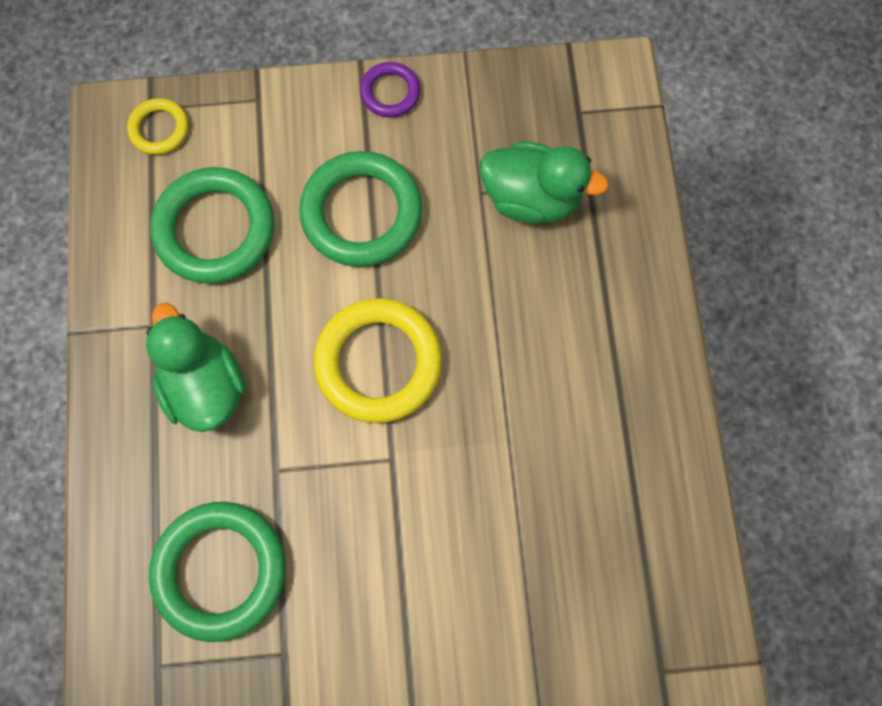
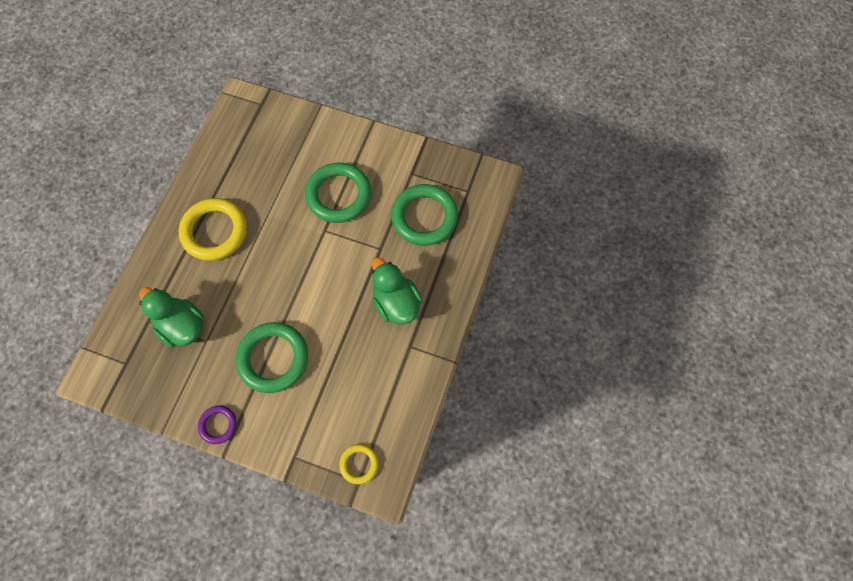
camera: 155 degrees left, 5 degrees down
green duck [146,303,245,432] -> green duck turned 150 degrees clockwise [372,257,422,324]
green ring [150,167,274,284] -> green ring moved to [305,162,371,223]
yellow ring [314,298,442,423] -> yellow ring moved to [179,198,247,261]

